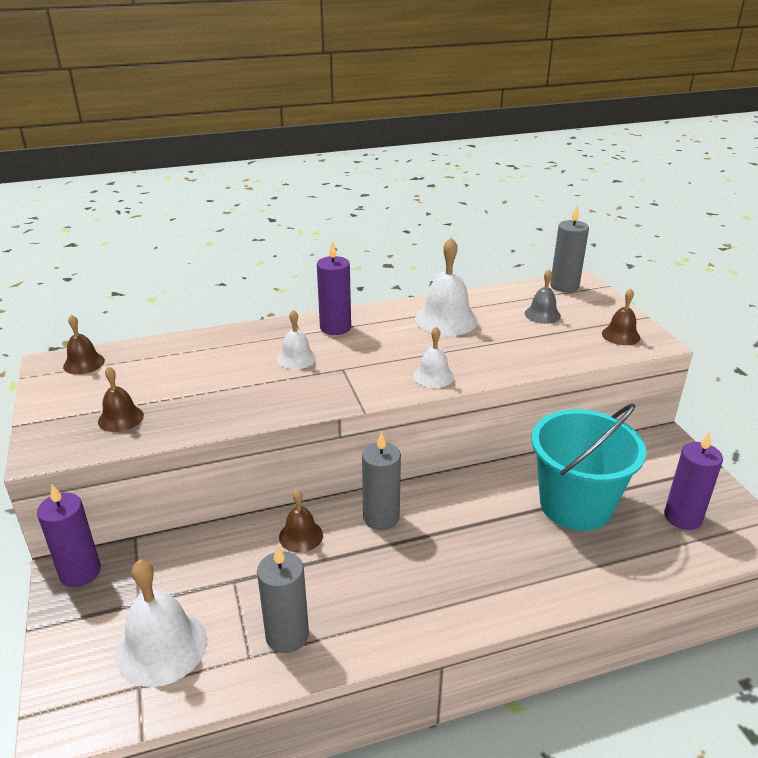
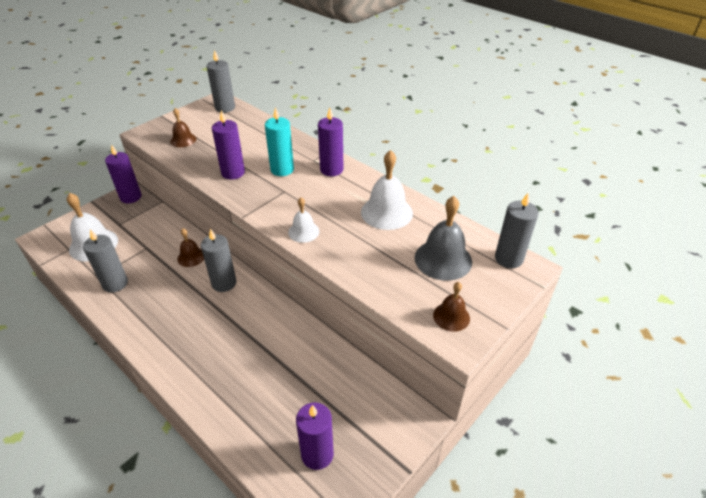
camera: 60 degrees right, 10 degrees up
brown bell [63,315,105,375] -> grey candle [207,50,235,113]
white bell [277,310,316,369] -> turquoise candle [265,107,294,176]
grey bell [525,269,561,324] -> grey bell [415,196,472,281], size x1.74
turquoise bucket [531,403,647,531] -> none
none -> purple candle [212,110,245,180]

